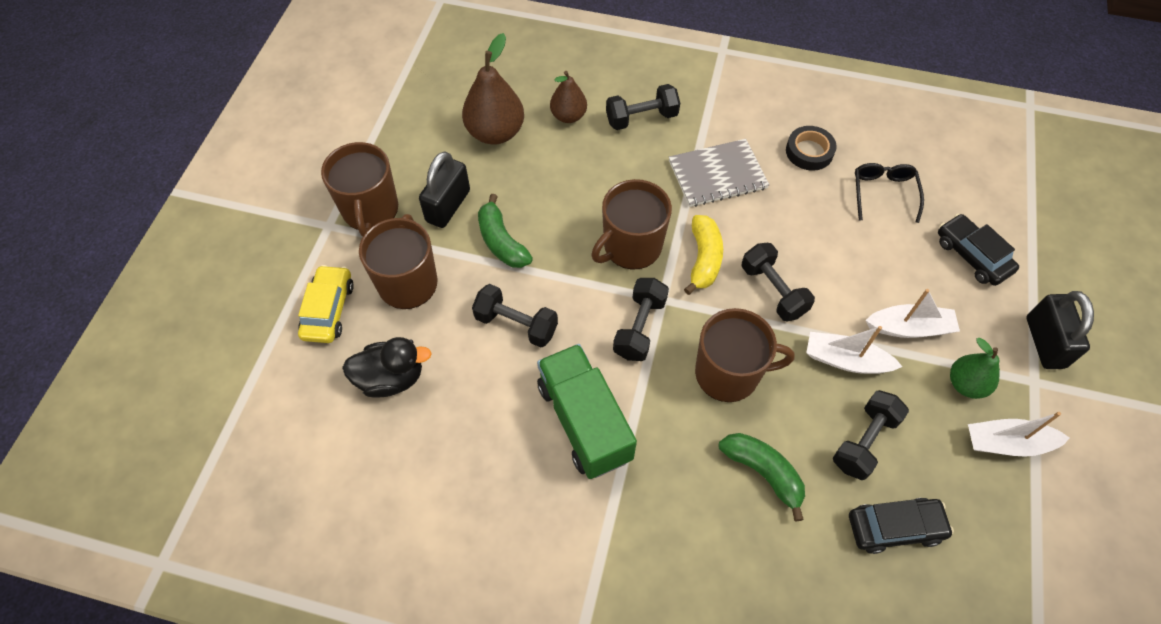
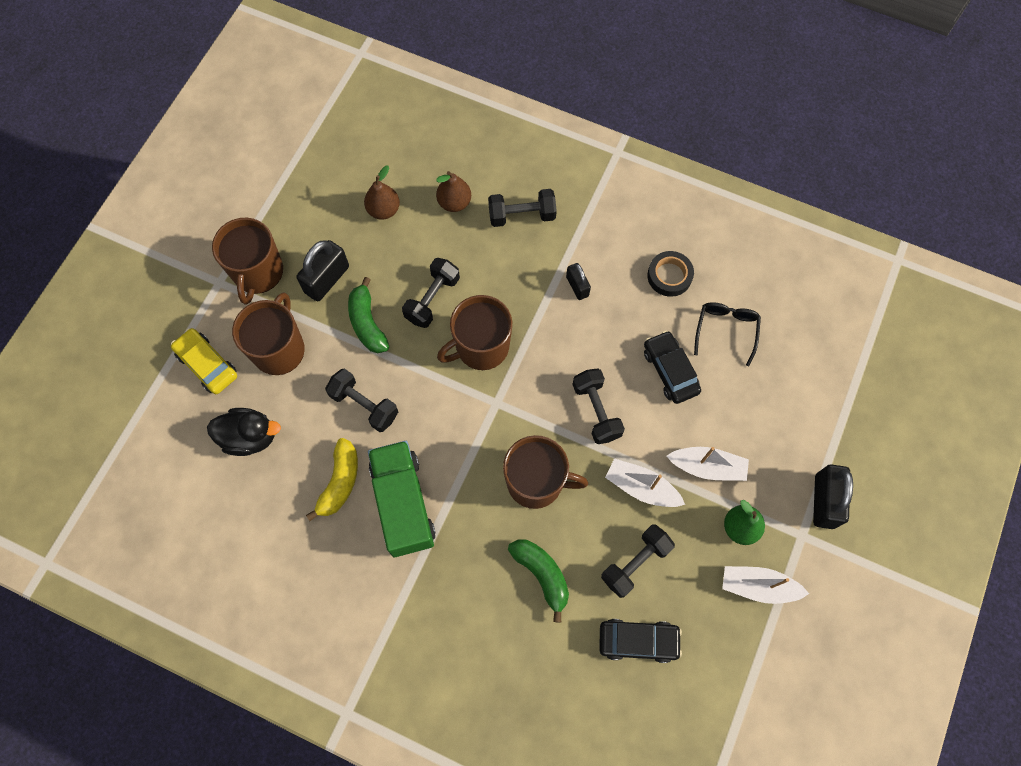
camera: 10 degrees right, 10 degrees up
yellow car [298,265,354,343] -> yellow car turned 60 degrees counterclockwise [171,328,237,394]
brown pear [462,33,524,145] -> brown pear [364,166,400,220], size x0.62
black dumbbell [613,278,669,361] -> black dumbbell moved to [402,258,460,328]
grey notebook [669,139,769,207] -> black padlock [566,263,591,300]
yellow banana [684,215,723,295] -> yellow banana moved to [306,438,358,521]
black car [938,214,1019,286] -> black car moved to [644,331,701,404]

